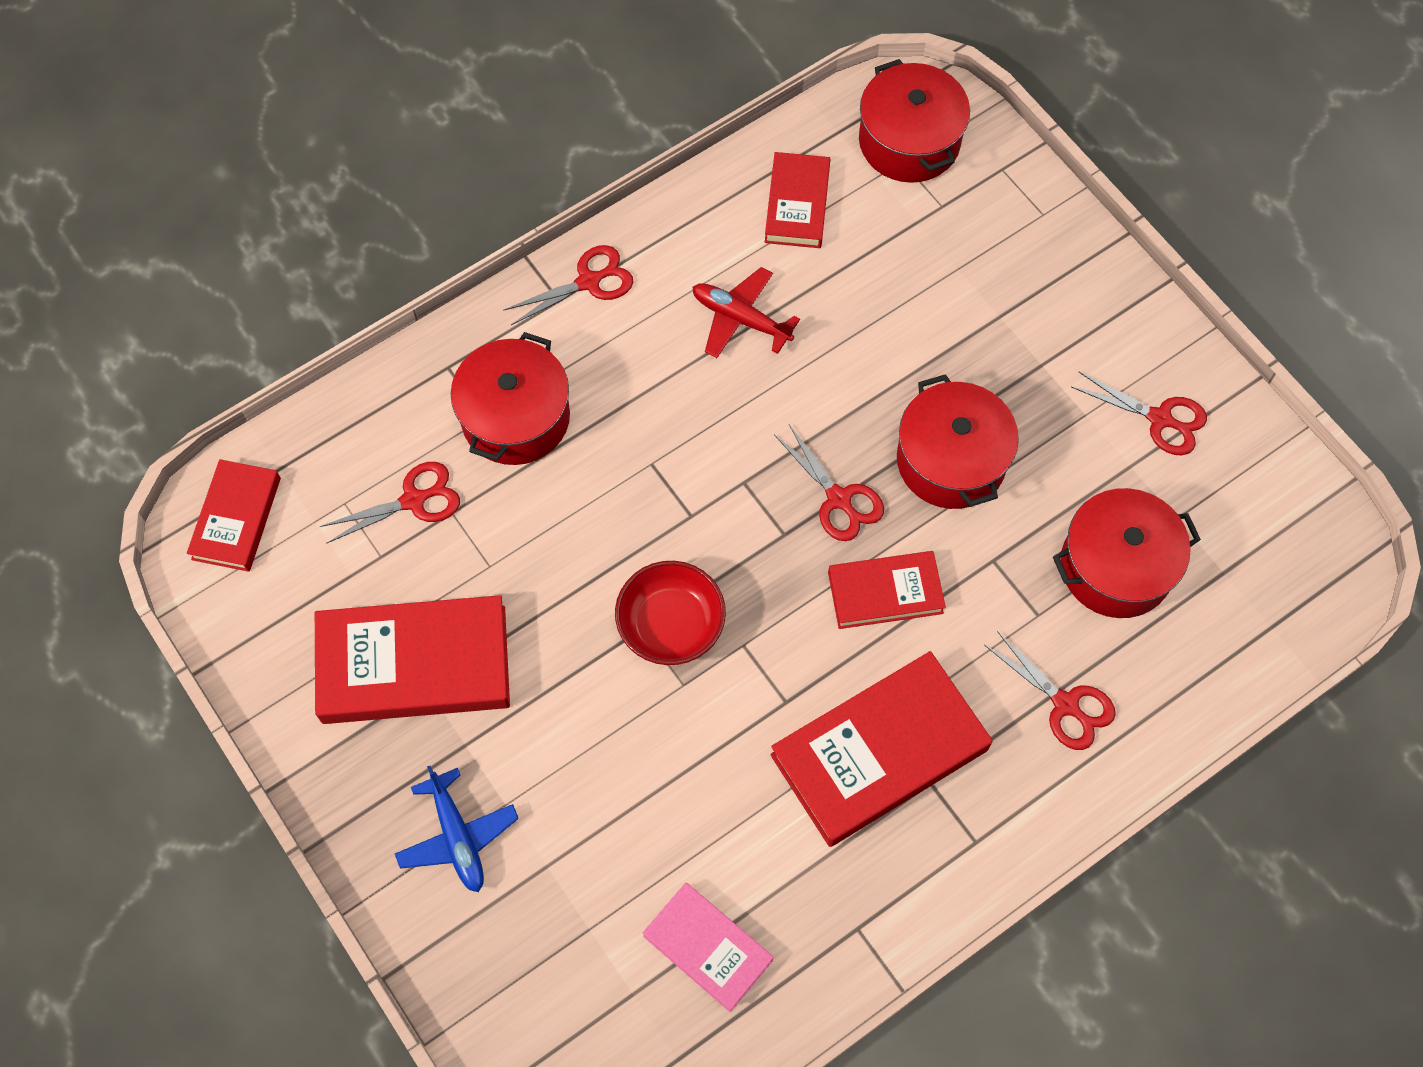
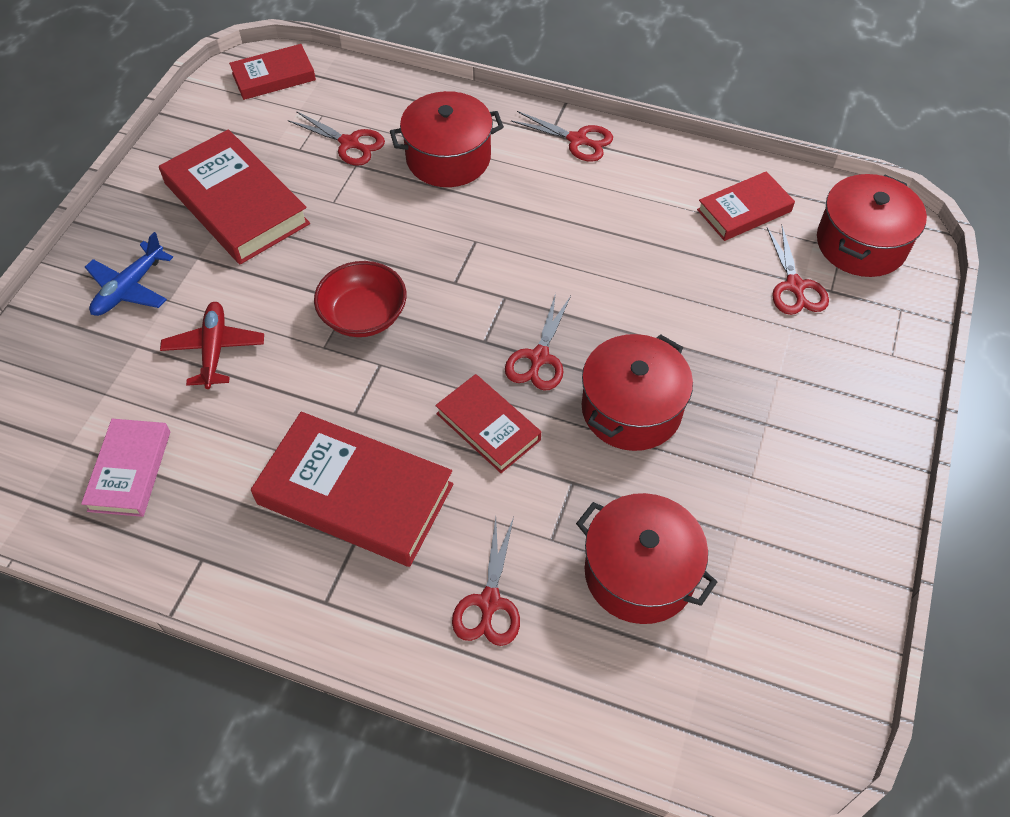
camera: 55 degrees right, 10 degrees down
red plane [692,267,800,358] -> red plane moved to [160,302,264,389]
red scissors [1071,371,1207,455] -> red scissors moved to [767,226,829,315]

